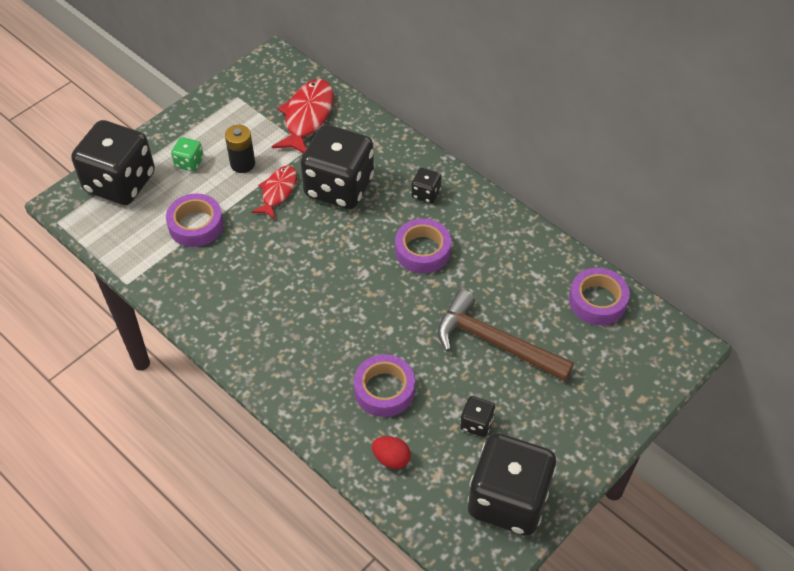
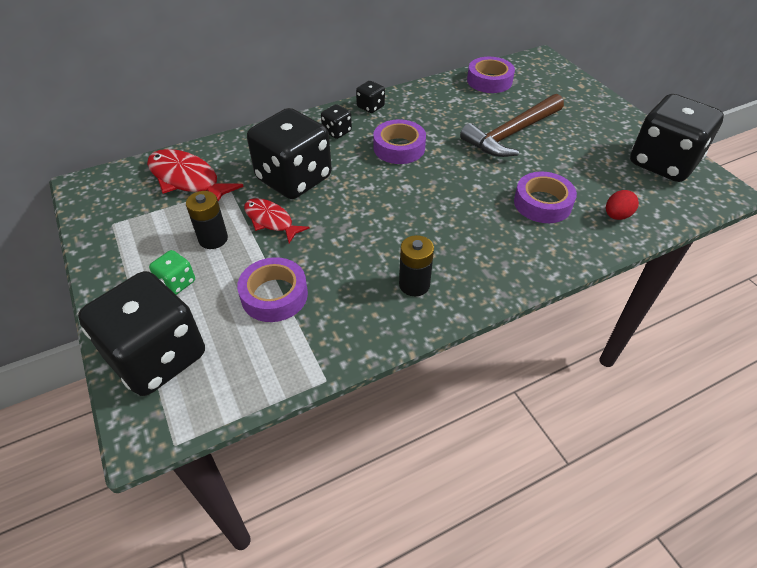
camera: 70 degrees left, 5 degrees down
black dice [460,396,495,437] -> black dice moved to [356,81,385,113]
none -> black battery [399,235,434,296]

